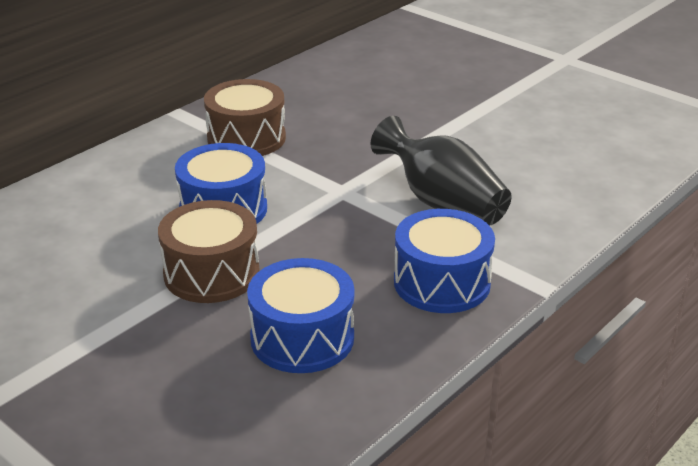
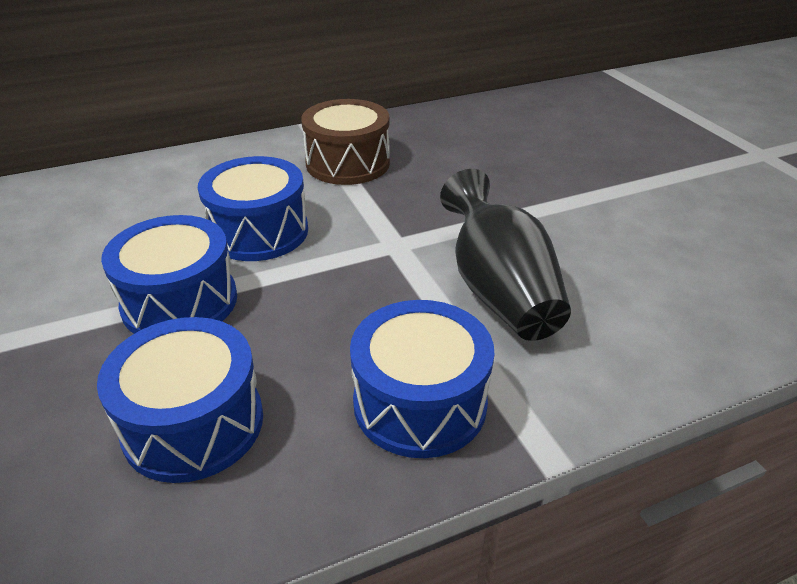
camera: 25 degrees right, 5 degrees up
brown drum [158,200,260,303] -> blue drum [101,215,237,334]

